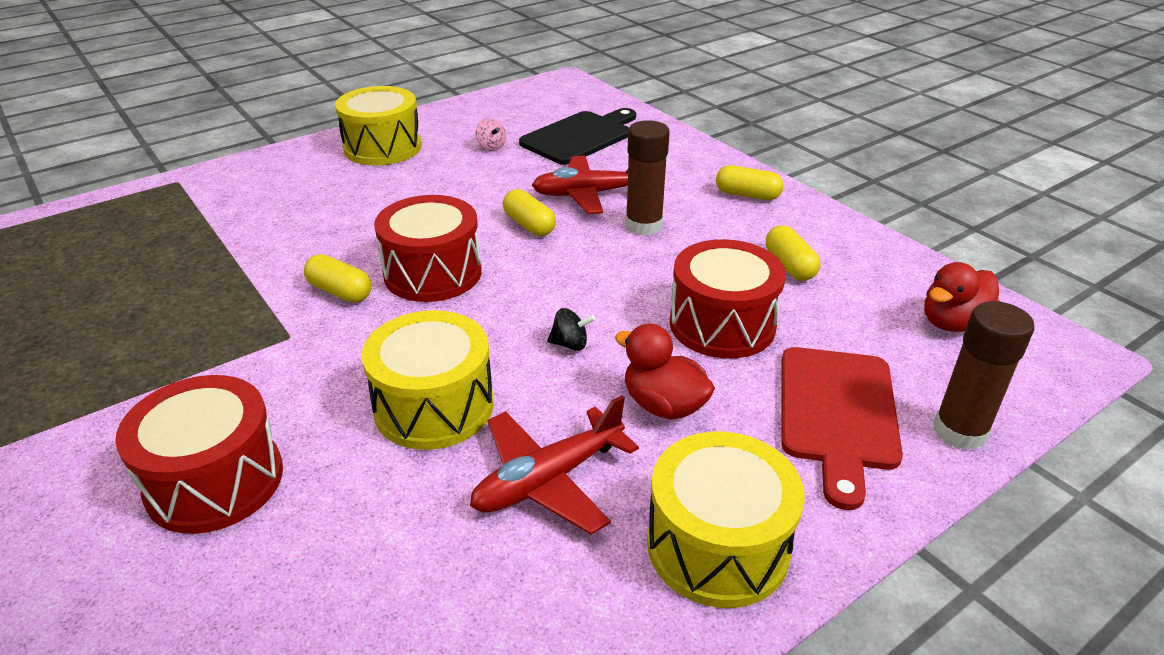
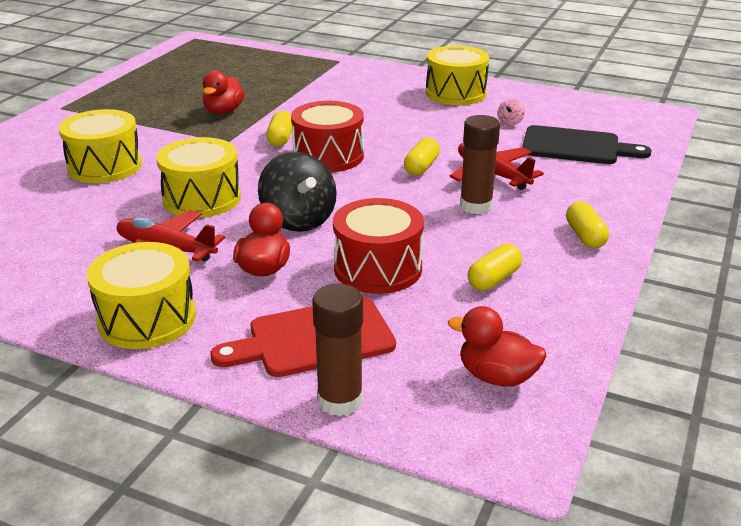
camera: 60 degrees right, 5 degrees down
red drum [115,375,283,534] -> yellow drum [59,109,142,183]
black spinning top [547,308,595,351] -> black spinning top [258,151,337,232], size x2.34
none -> red duck [203,71,245,115]

